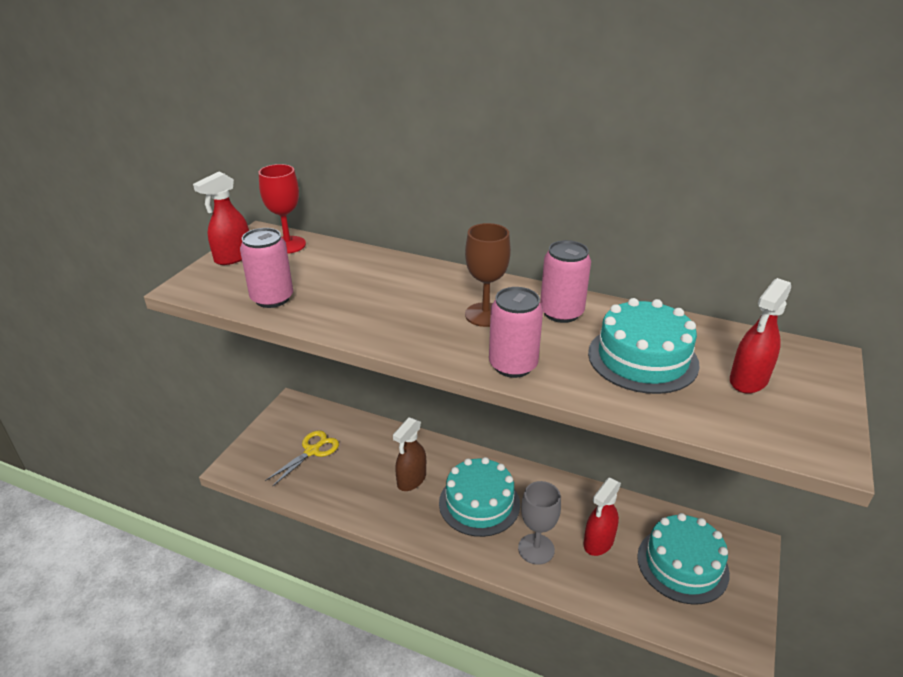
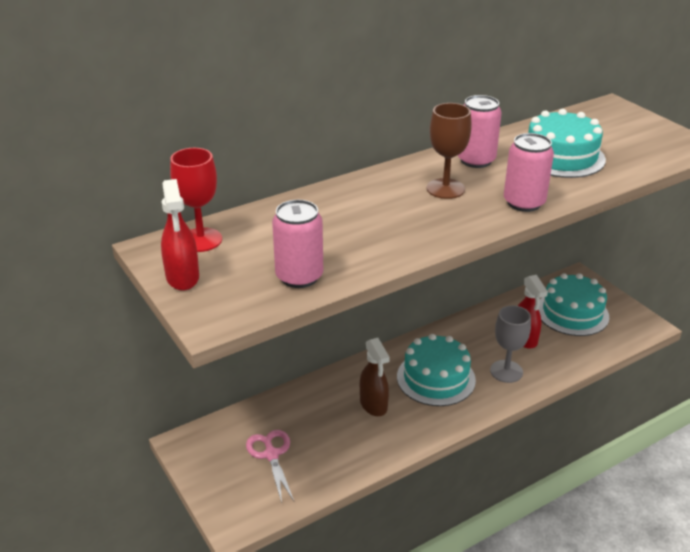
camera: 55 degrees left, 0 degrees up
yellow scissors [265,430,339,487] -> pink scissors [246,430,294,503]
red spray bottle [730,278,791,394] -> none

